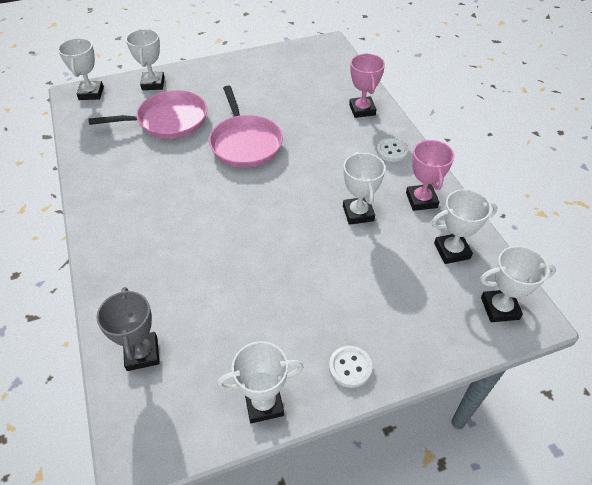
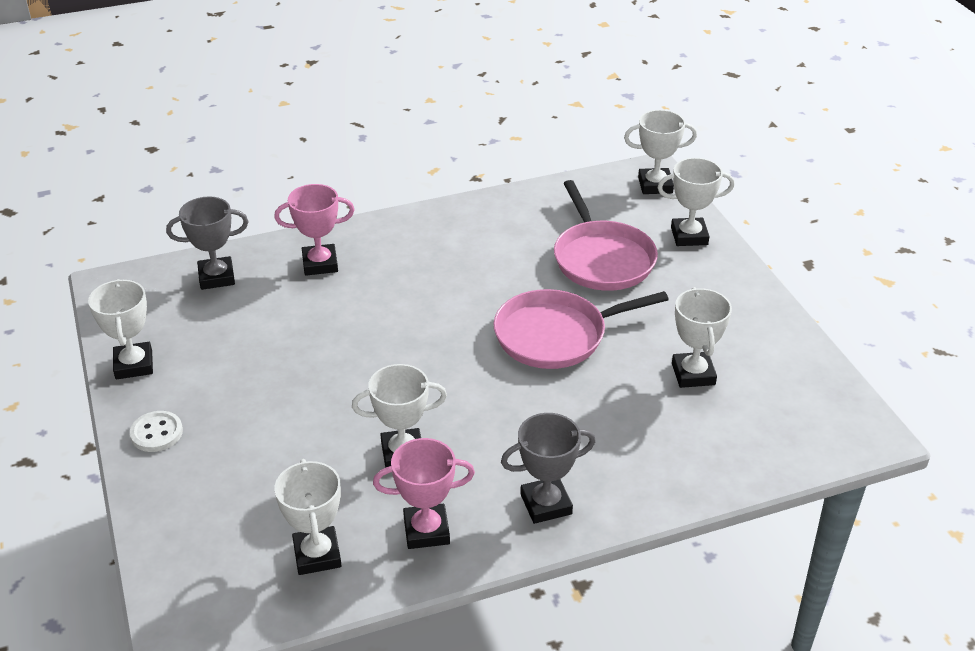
camera: 90 degrees right, 10 degrees down
pink trophy [349,54,385,118] -> pink trophy moved to [274,184,355,276]
white button [377,138,408,162] -> grey trophy [501,413,596,524]
white trophy [480,246,556,322] -> white trophy moved to [672,287,732,388]

